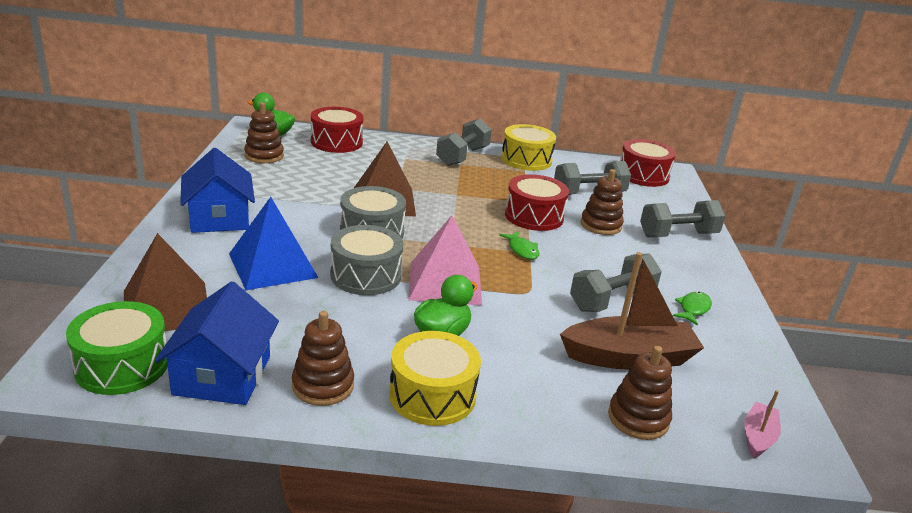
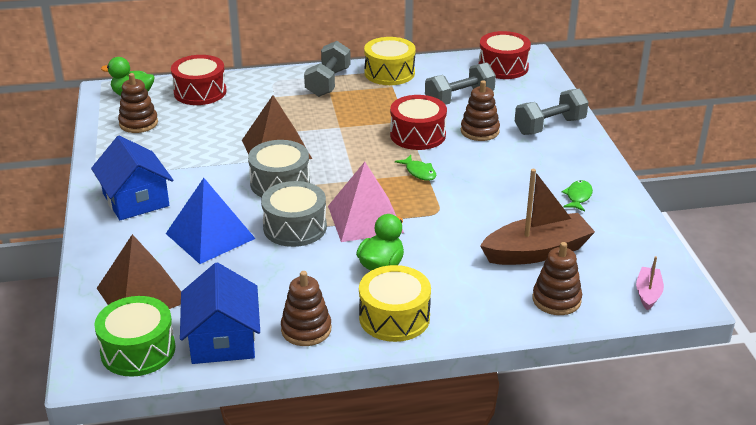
camera: 10 degrees left, 5 degrees up
grey dumbbell [570,254,662,312] -> none

